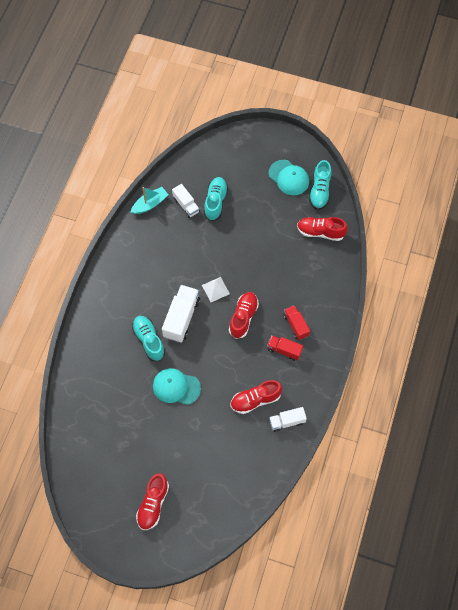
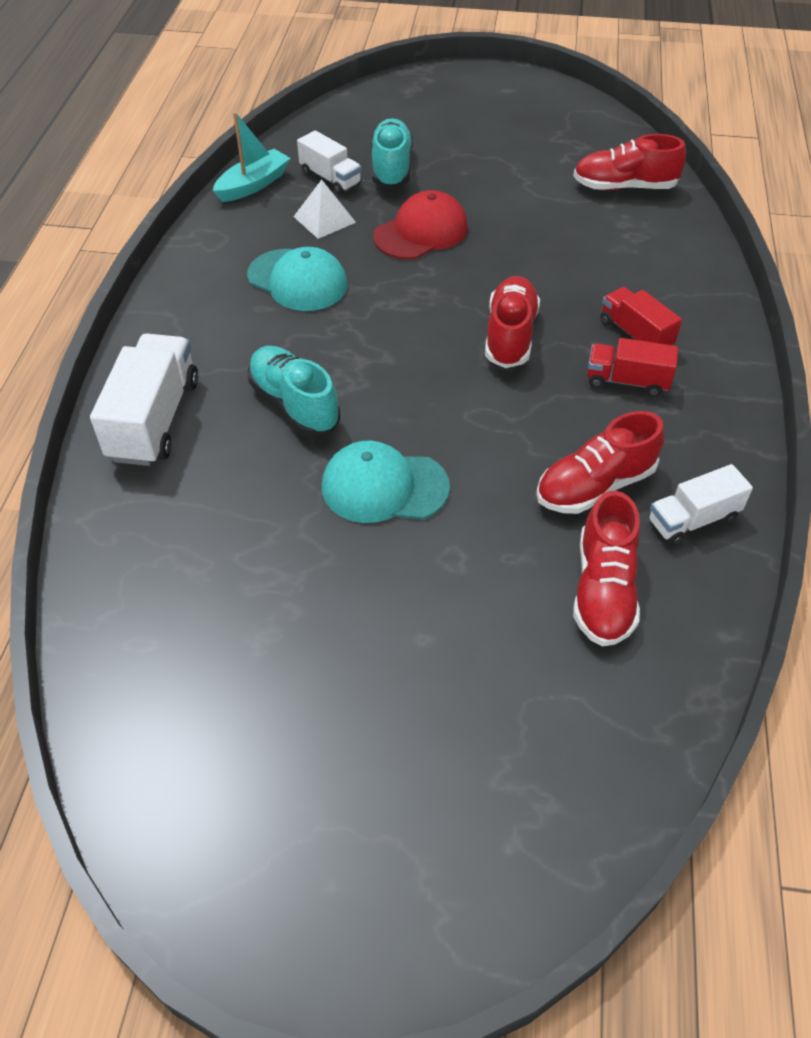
camera: 10 degrees left, 15 degrees down
red shoe [136,473,169,530] -> red shoe moved to [573,491,640,647]
white truck [162,285,200,343] -> white truck moved to [90,334,198,466]
white pyramid [202,277,230,302] -> white pyramid moved to [293,180,356,239]
turquoise cap [269,160,309,195] -> turquoise cap moved to [247,247,347,311]
turquoise shoe [309,160,331,210] -> none
none -> red cap [373,190,468,260]

